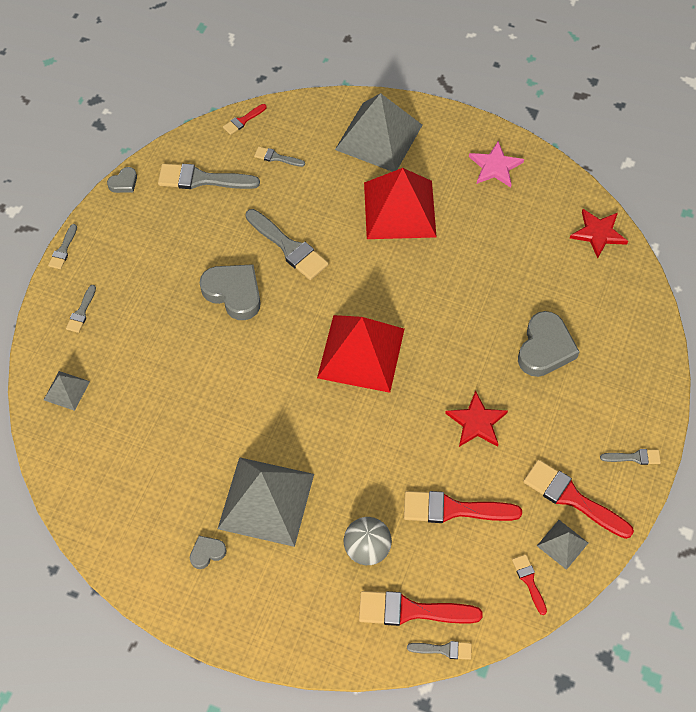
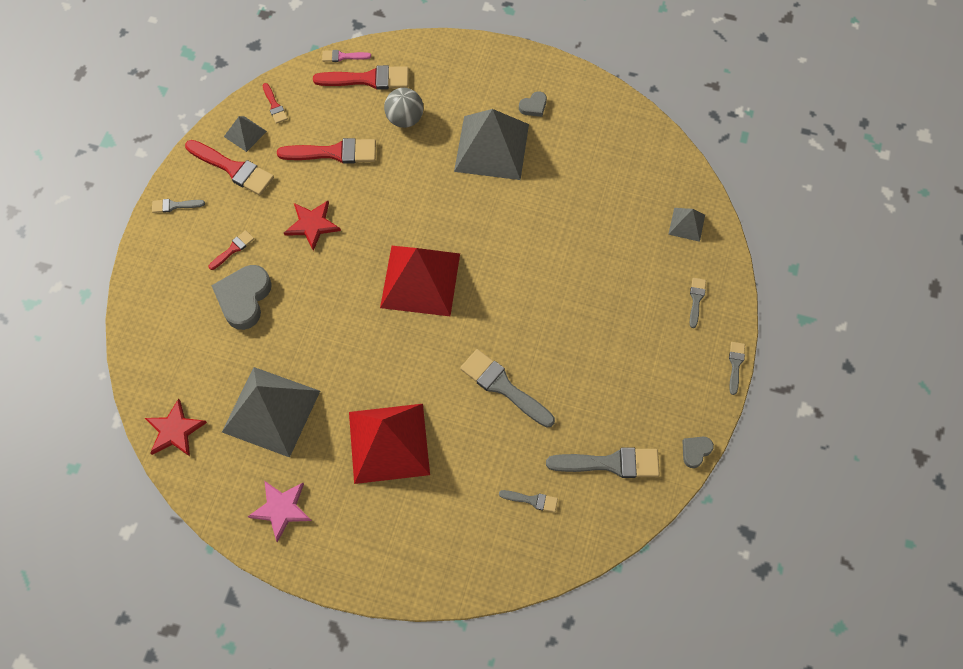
camera: 175 degrees right, 5 degrees up
grey heart [200,264,261,320] -> none
red brush [223,104,267,135] -> red brush moved to [209,230,254,270]
grey pyramid [335,93,422,172] -> grey pyramid moved to [222,367,320,458]
grey brush [407,641,472,660] -> pink brush [322,50,371,62]

